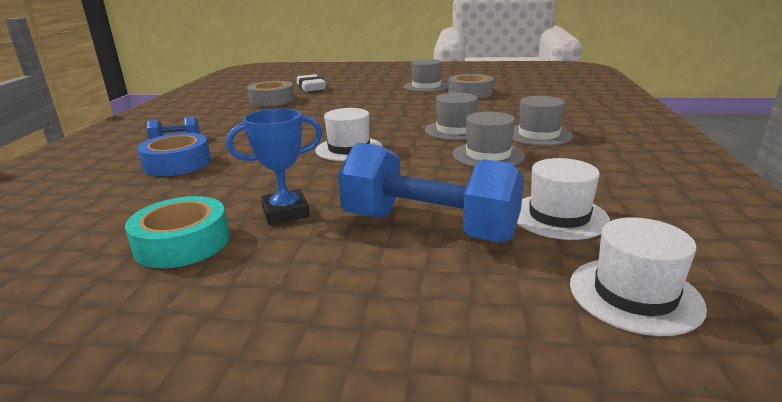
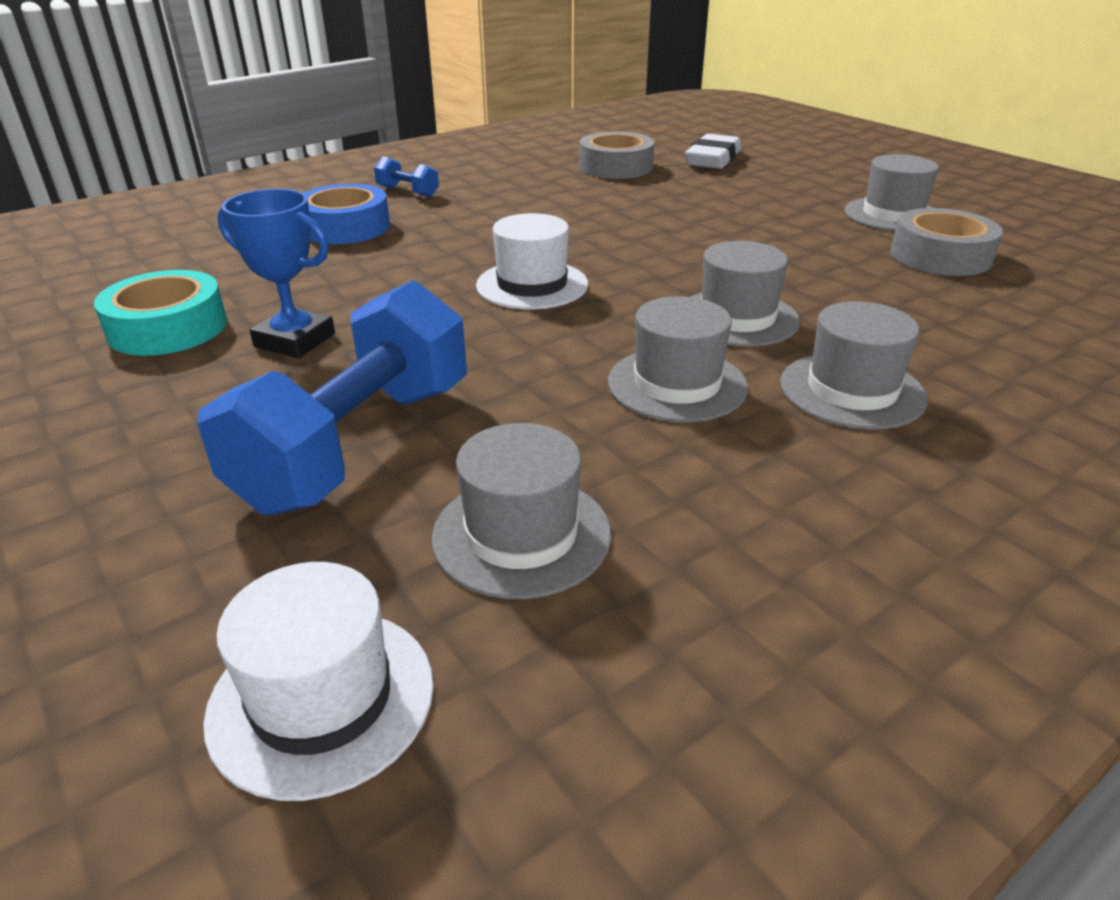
camera: 45 degrees right, 10 degrees up
blue dumbbell [338,143,524,243] -> blue dumbbell turned 45 degrees clockwise [197,280,467,515]
white hat [517,158,610,240] -> grey hat [432,423,611,599]

